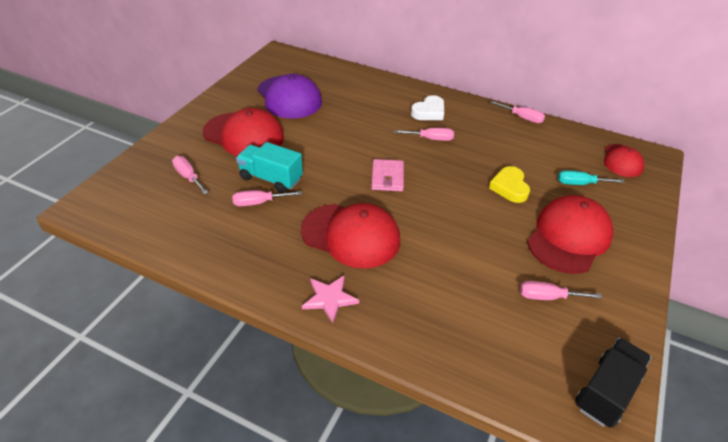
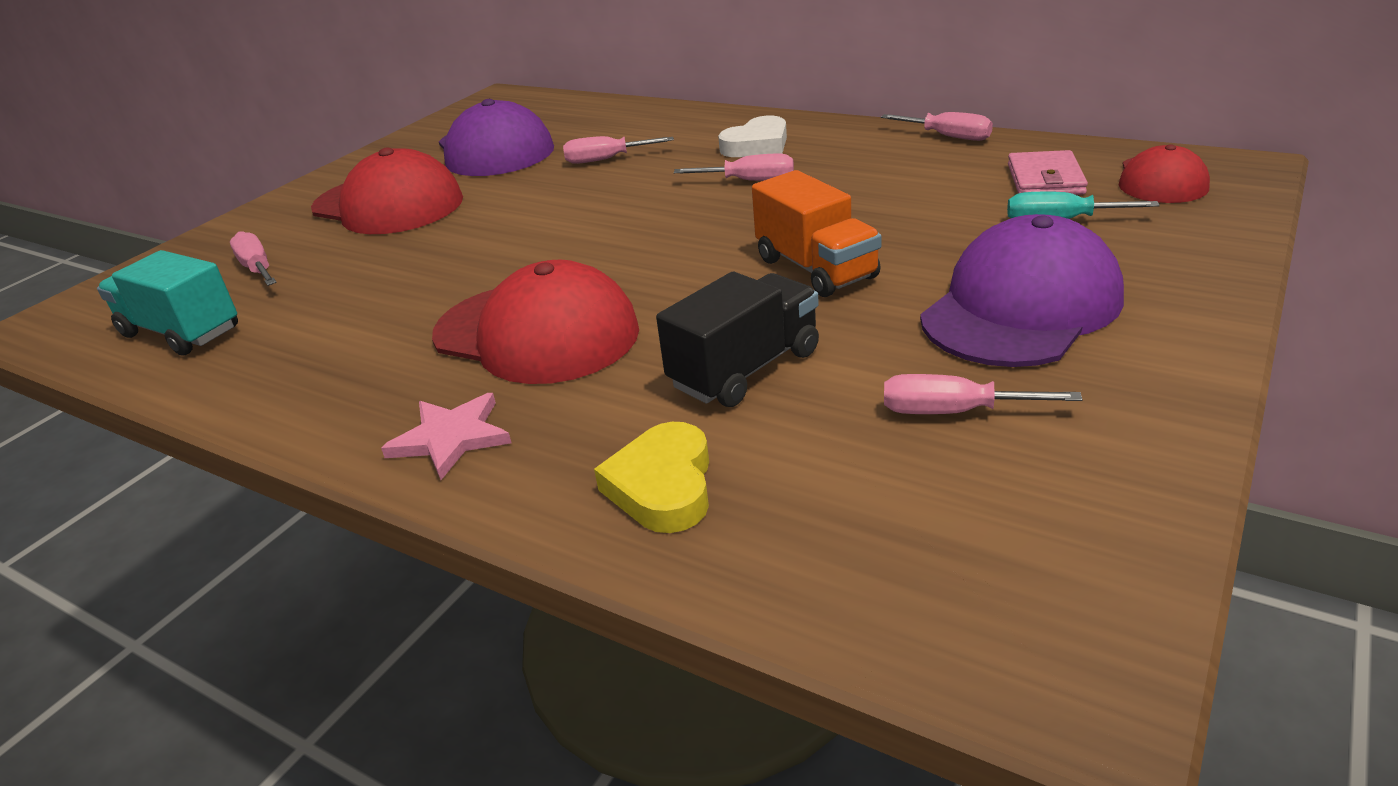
camera: 10 degrees right, 10 degrees down
pink screwdriver [232,190,302,206] -> pink screwdriver moved to [563,136,674,164]
turquoise truck [236,142,303,193] -> turquoise truck moved to [97,250,238,355]
pink wallet [371,159,404,191] -> pink wallet moved to [1008,150,1088,195]
yellow heart [489,166,530,203] -> yellow heart moved to [594,422,709,533]
red cap [527,195,614,274] -> purple cap [920,214,1124,367]
black truck [575,338,651,428] -> black truck moved to [656,272,819,407]
none -> orange truck [752,170,882,297]

